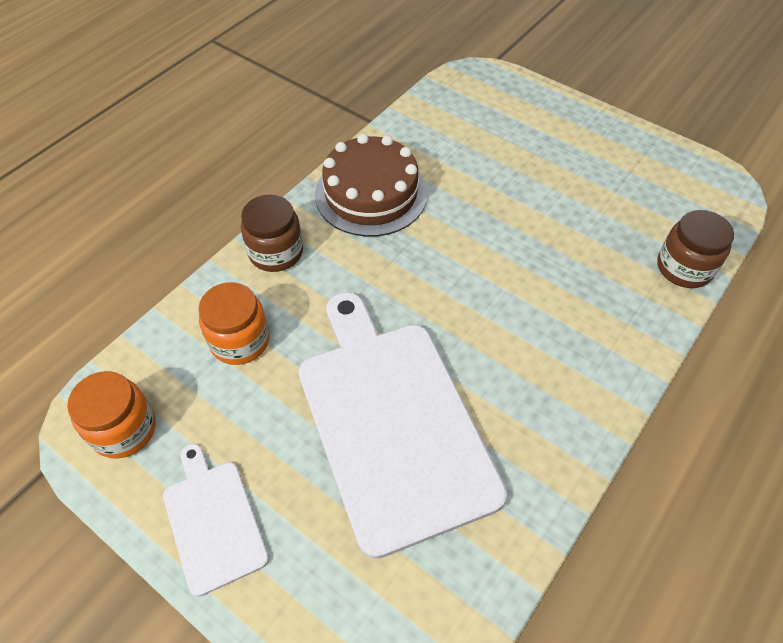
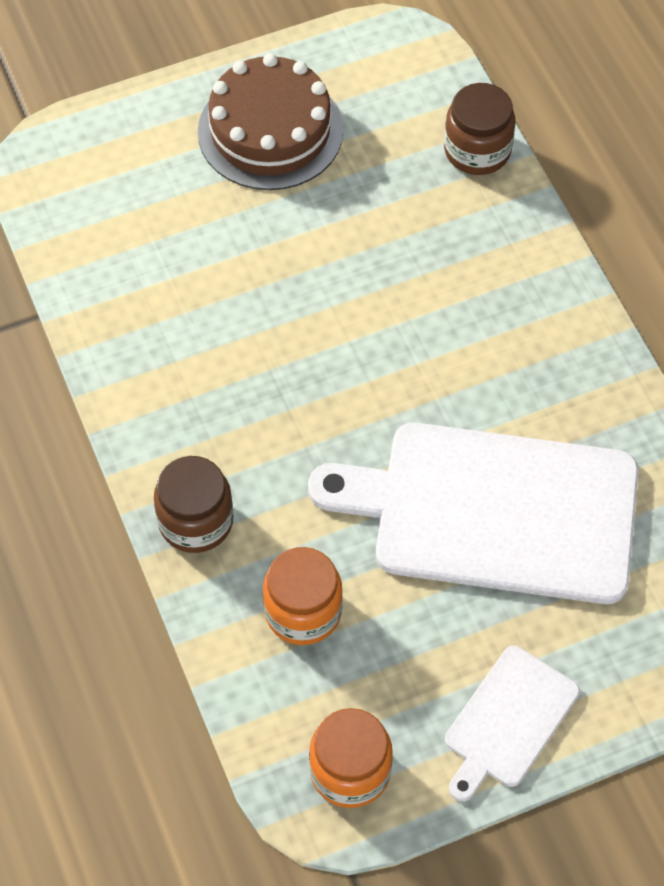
camera: 60 degrees left, 5 degrees up
white cutting board [163,444,269,597] -> white cutting board turned 60 degrees counterclockwise [445,645,580,801]
brown cake [315,134,428,237] -> brown cake moved to [198,53,343,190]

